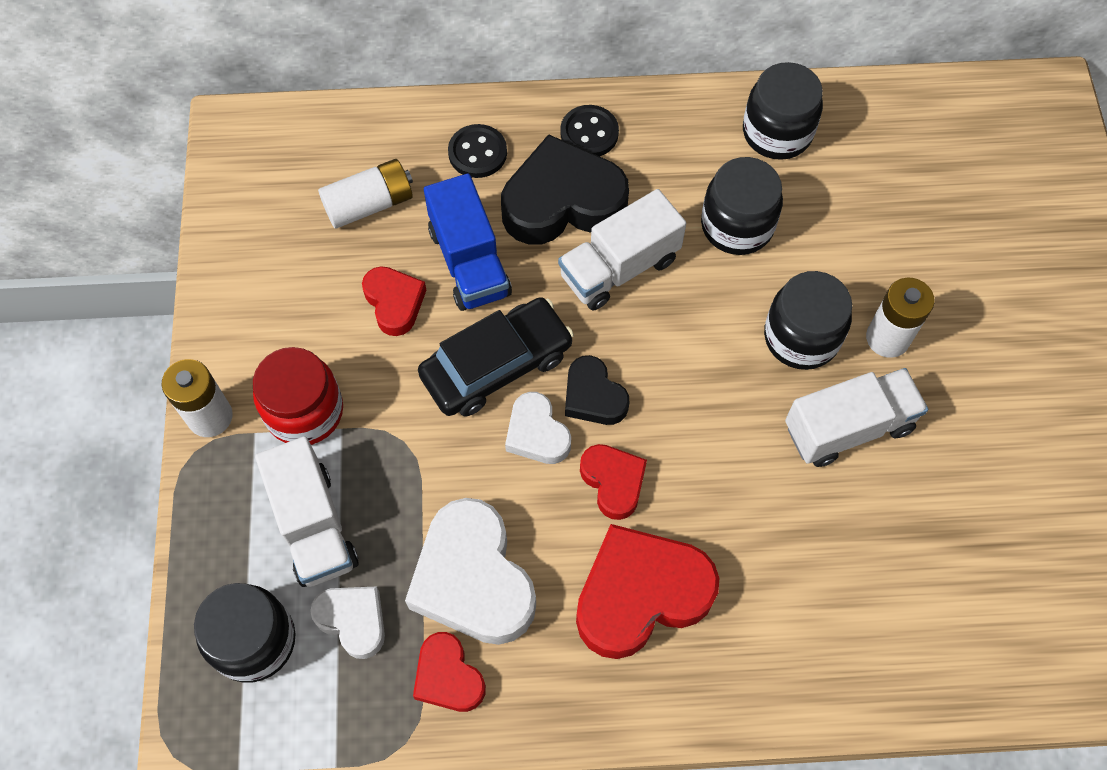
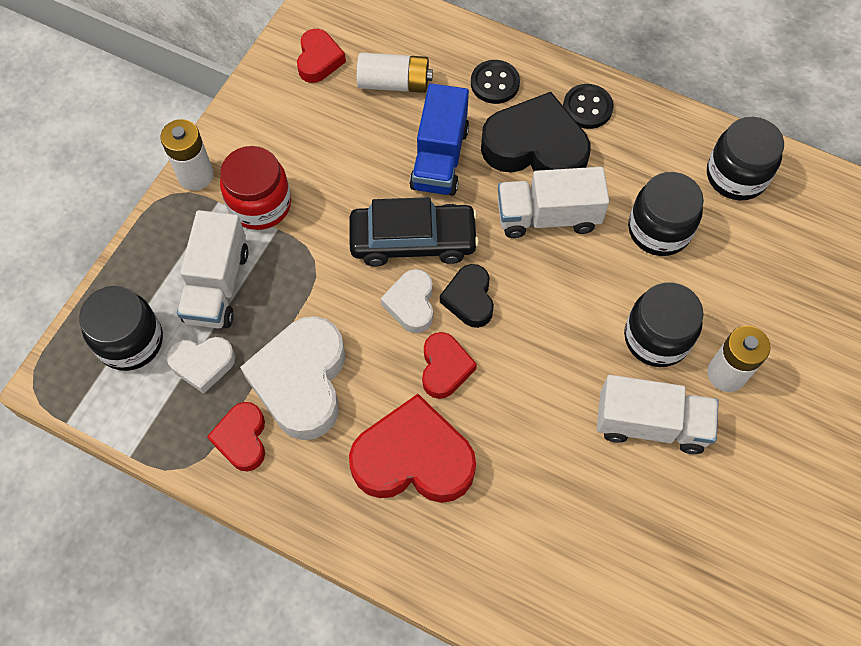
camera: 30 degrees right, 0 degrees up
white heart [310,587,385,659] -> white heart turned 105 degrees clockwise [167,337,236,394]
red heart [362,266,426,336] -> red heart moved to [297,29,346,83]

